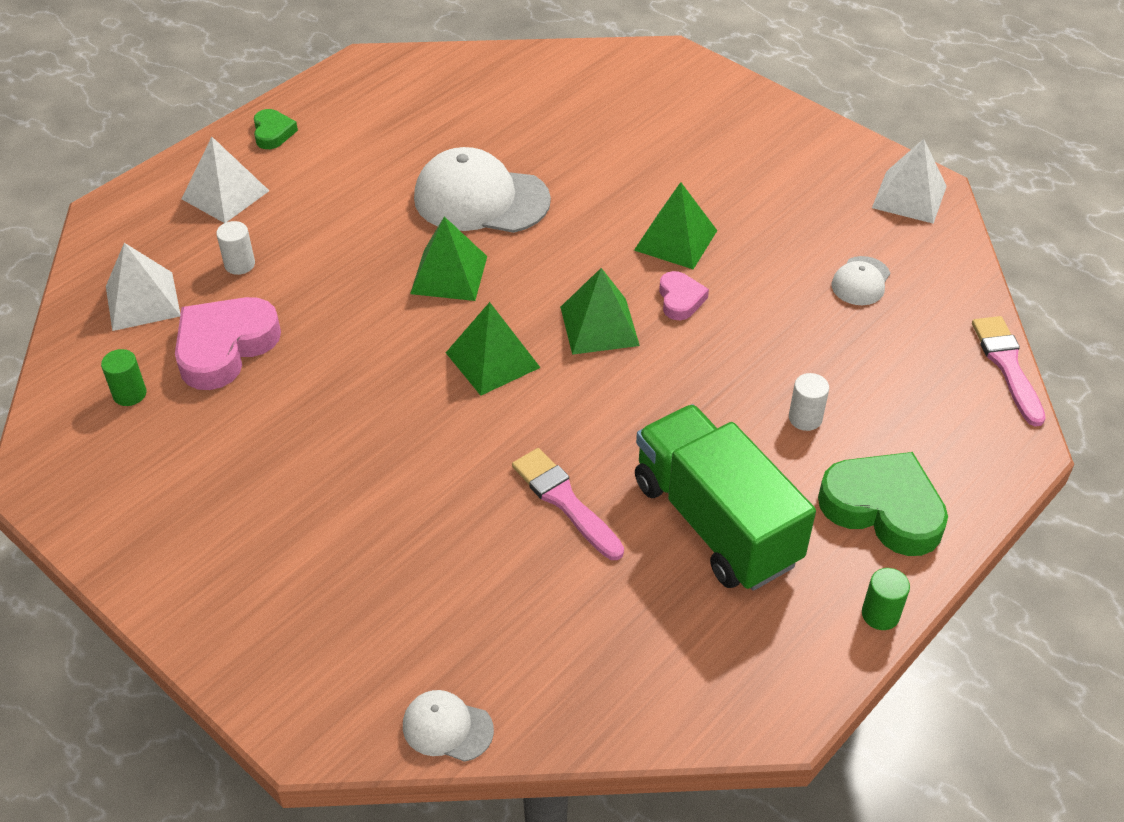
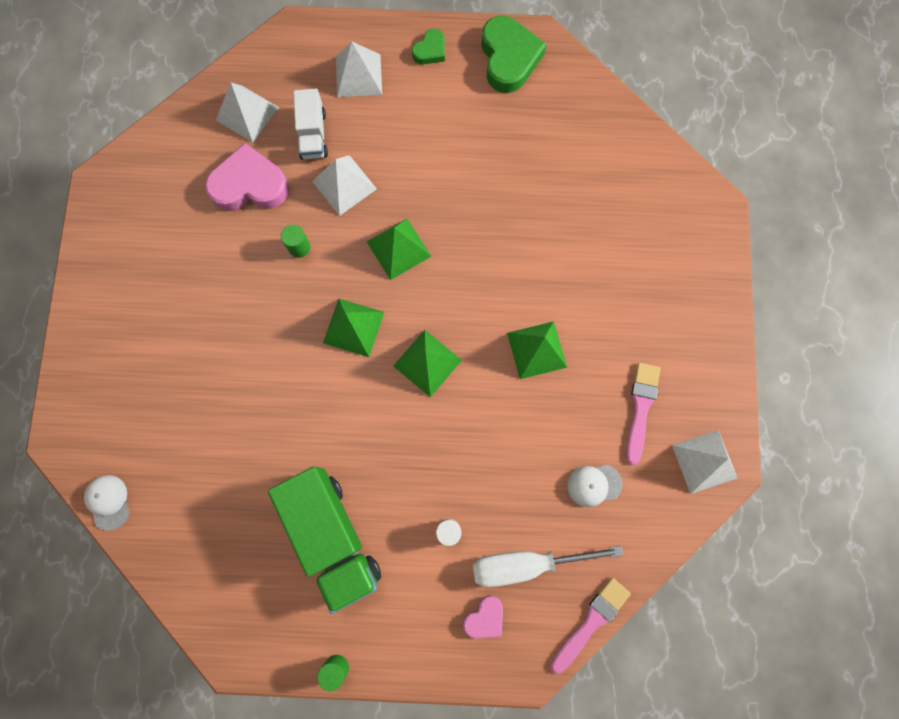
camera: 50 degrees right, 30 degrees up
green cylinder [101,349,147,406] -> green cylinder moved to [281,225,310,258]
white cylinder [216,221,255,275] -> white truck [293,89,328,159]
white cap [414,147,551,233] -> none
pink brush [512,448,624,560] -> pink brush moved to [626,363,661,465]
green truck [635,404,816,591] -> green truck turned 135 degrees clockwise [268,467,381,614]
pink heart [659,271,709,320] -> pink heart moved to [463,595,503,639]
green heart [818,452,948,556] -> green heart moved to [481,16,547,93]
none -> white pyramid [312,155,377,216]
none -> white screwdriver [473,546,623,587]

